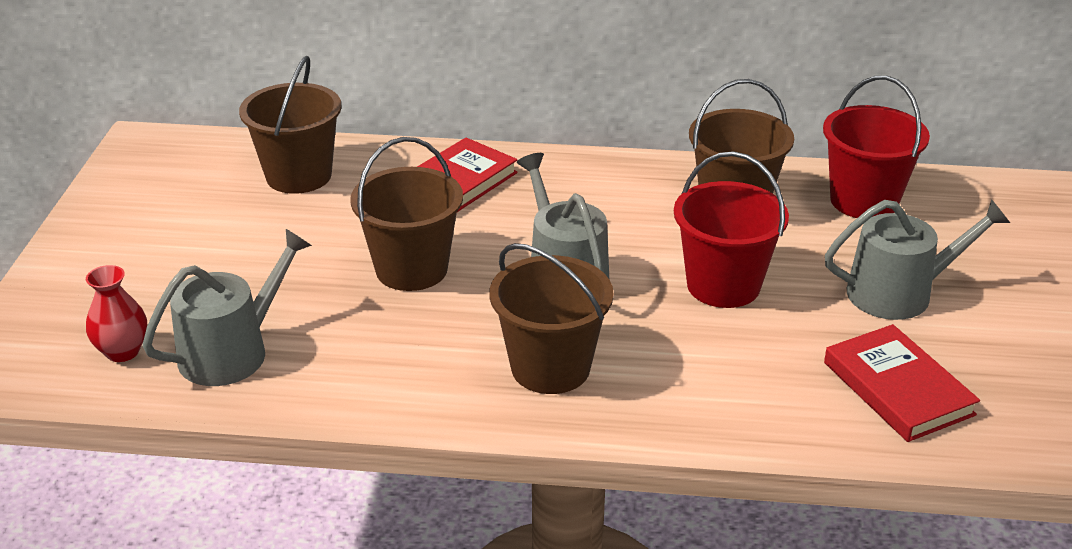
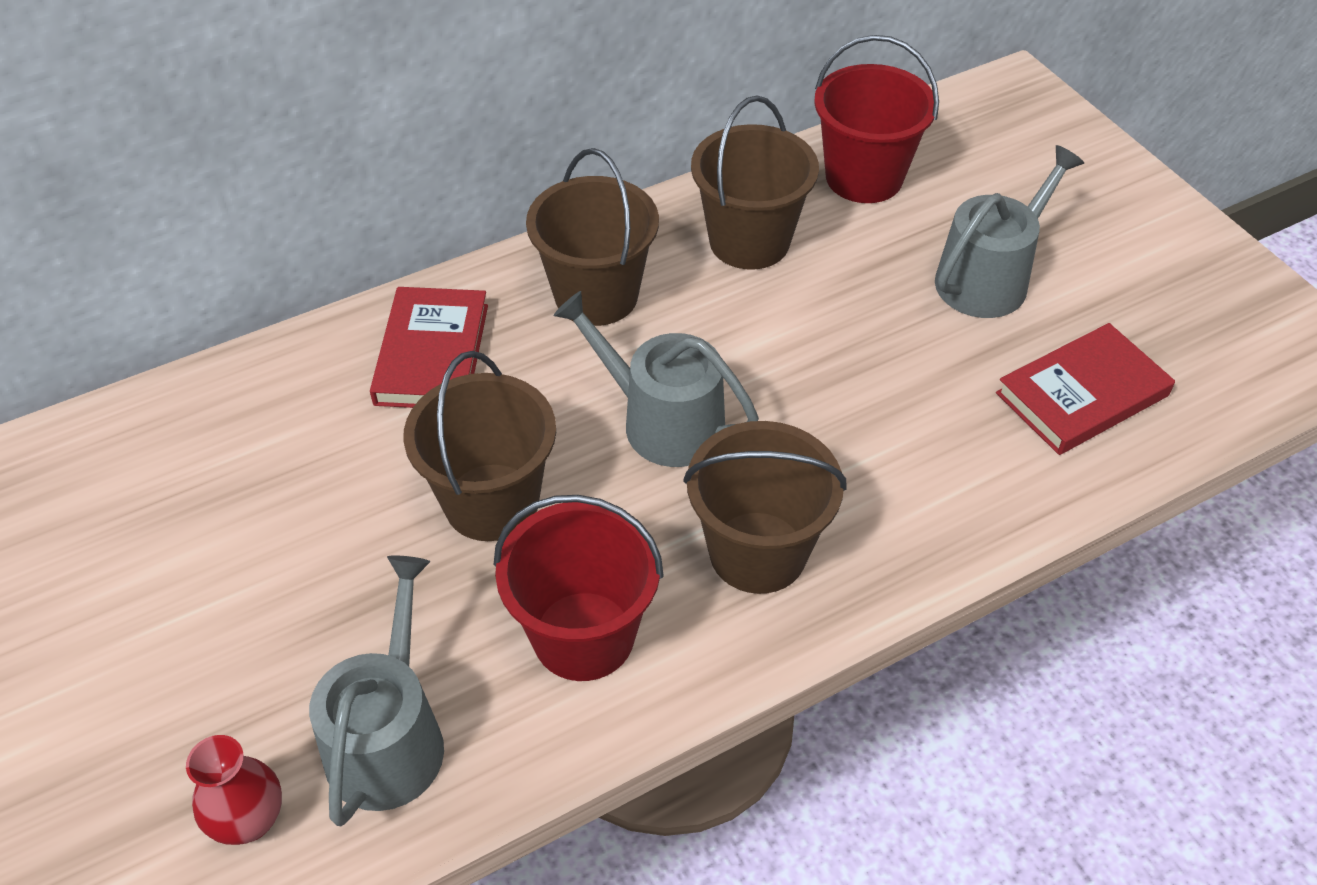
camera: 35 degrees left, 15 degrees up
brown bucket [239,56,342,194] -> brown bucket moved to [526,148,659,326]
red bucket [674,151,789,308] -> red bucket moved to [493,495,663,681]
red book [824,324,980,442] -> red book turned 60 degrees counterclockwise [996,323,1175,455]

